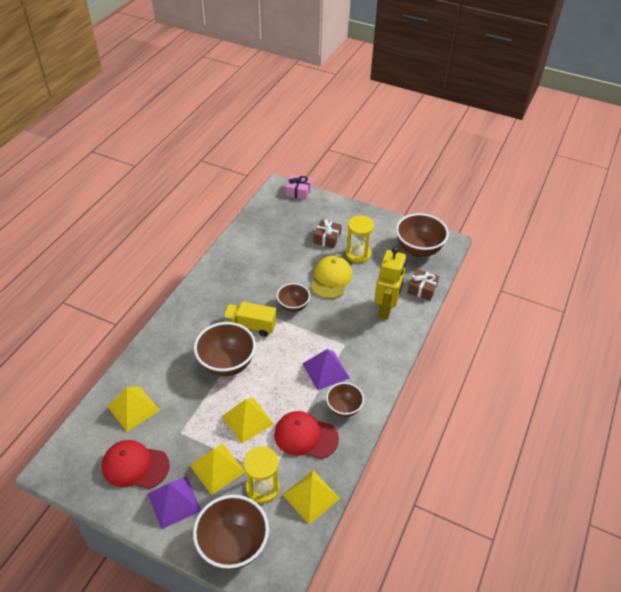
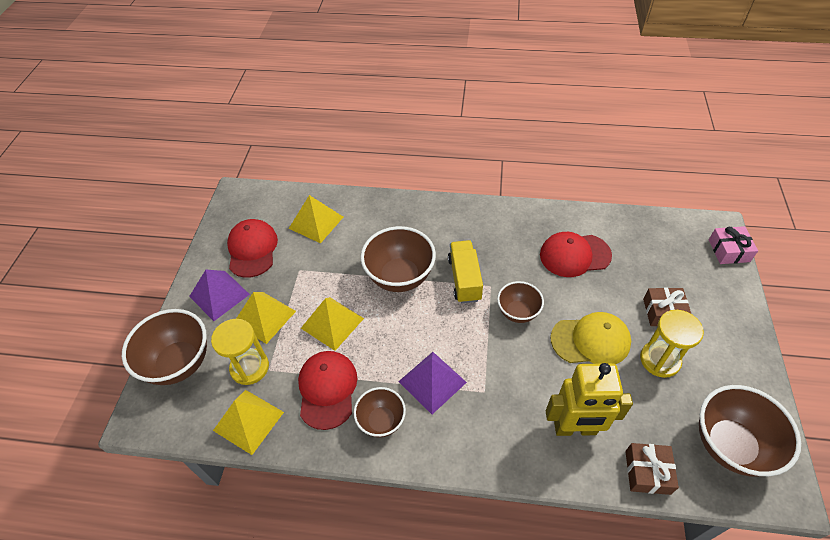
camera: 75 degrees right, 5 degrees up
none -> red cap [540,232,612,277]

